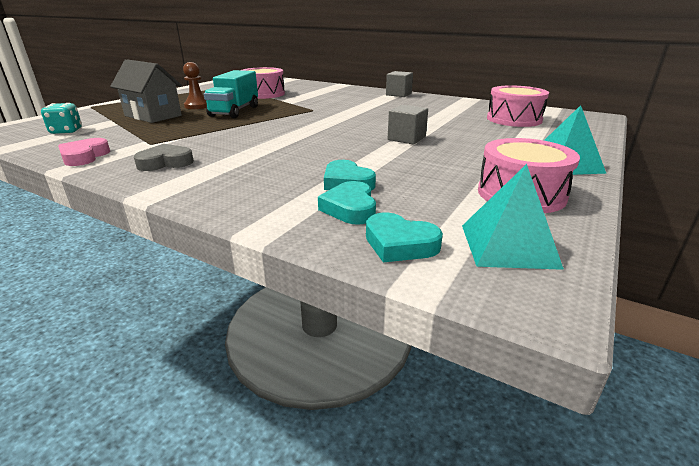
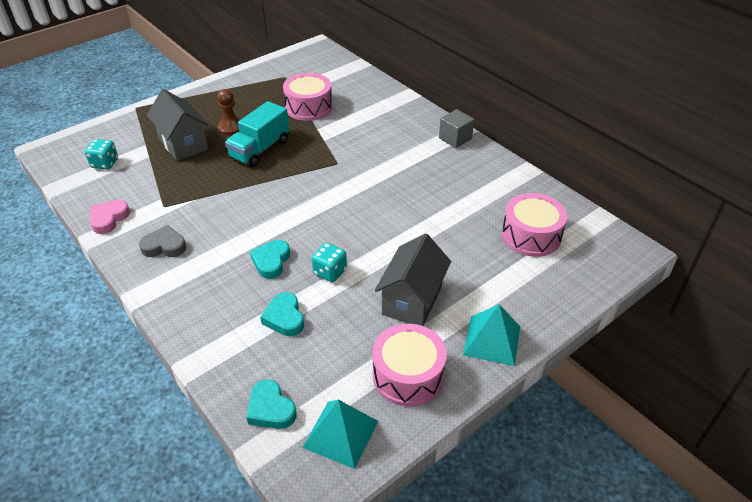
camera: 20 degrees right, 15 degrees up
turquoise heart [318,181,376,225] -> turquoise heart moved to [250,240,290,279]
grey cube [388,105,428,145] -> none
none -> turquoise dice [312,243,347,282]
none -> grey house [375,233,451,326]

